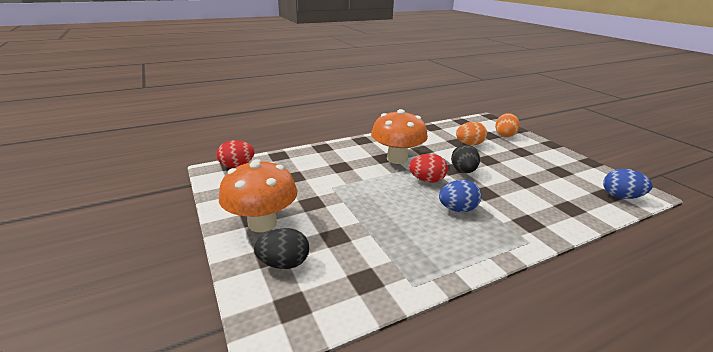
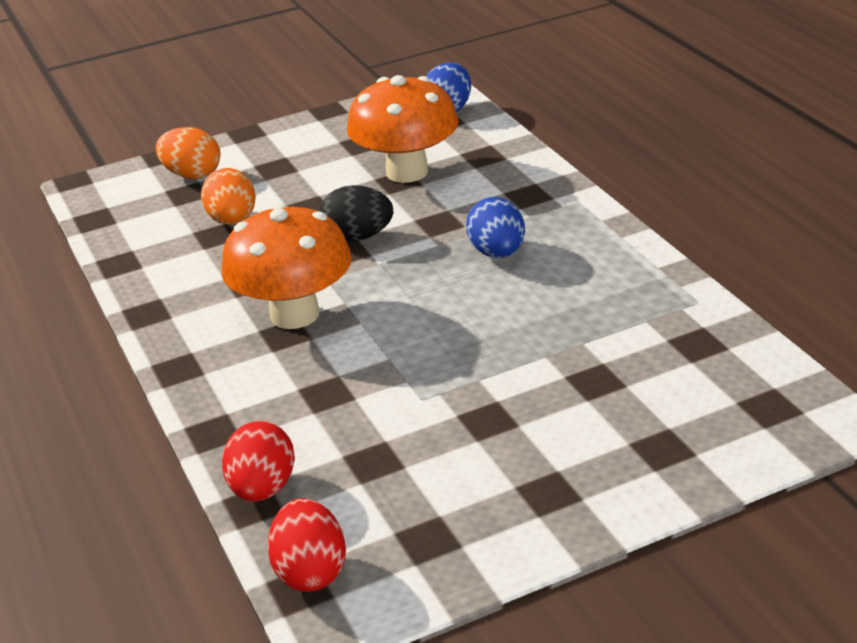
camera: 85 degrees left, 5 degrees up
orange mushroom [219,159,298,232] -> orange mushroom moved to [347,75,459,183]
black egg [254,228,309,269] -> none
red egg [409,154,448,183] -> red egg moved to [222,421,295,502]

